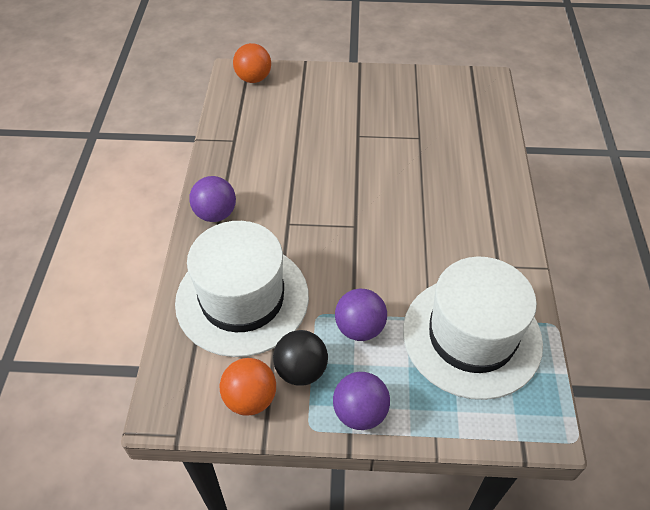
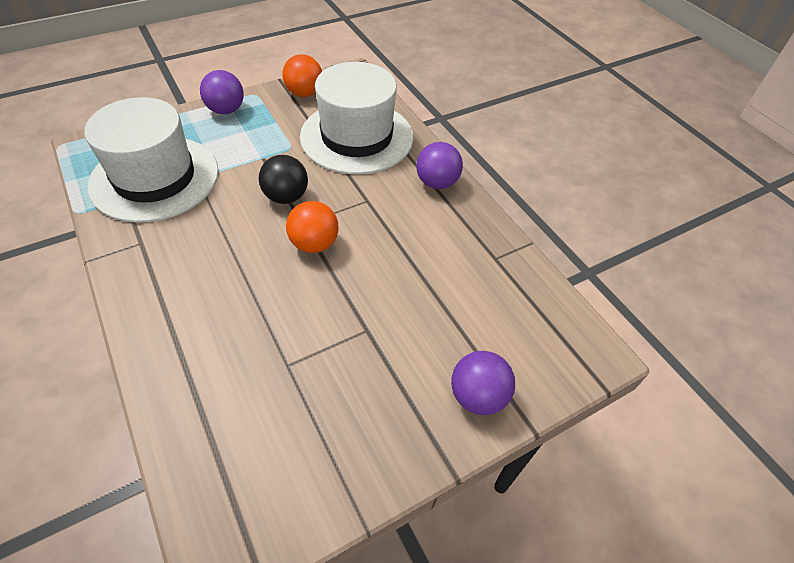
camera: 145 degrees right, 0 degrees up
orange ball [233,43,271,83] -> orange ball moved to [286,201,339,253]
black ball [273,330,328,386] -> black ball moved to [259,155,308,204]
purple ball [335,289,387,341] -> purple ball moved to [451,351,515,415]

